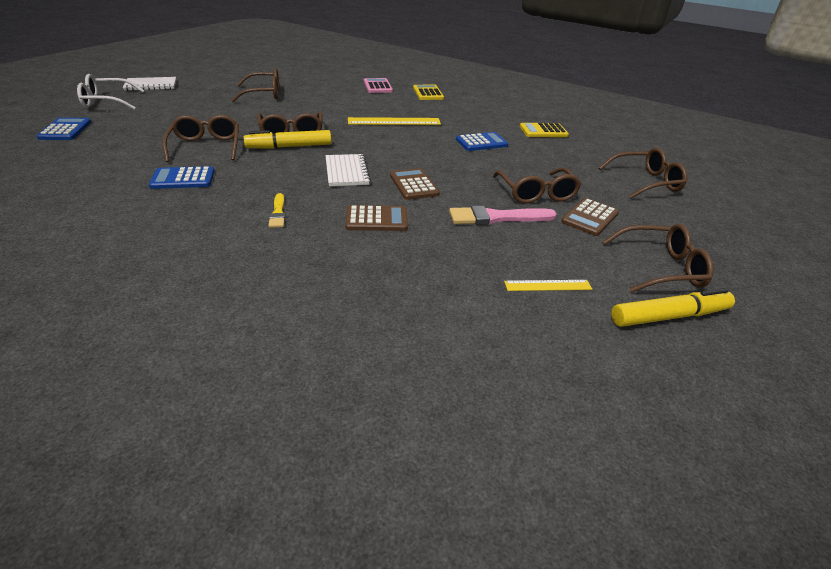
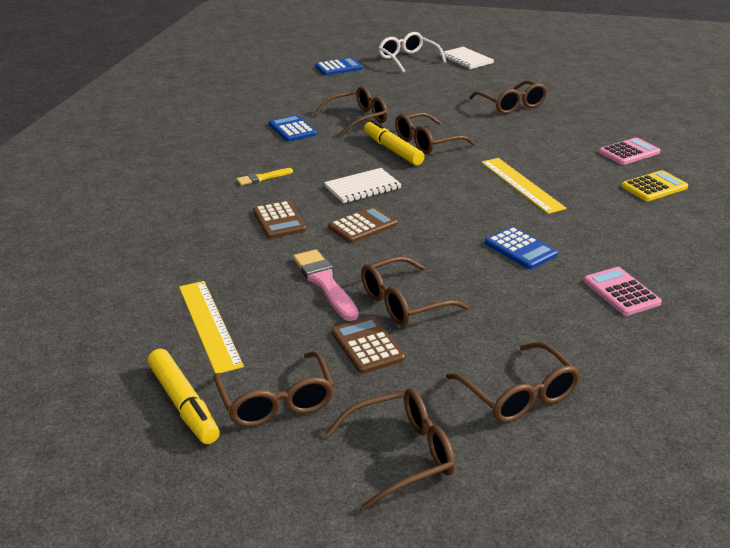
camera: 75 degrees right, 5 degrees down
yellow ruler [504,280,592,291] -> yellow ruler [179,281,244,373], size x1.76
yellow calculator [520,123,569,137] -> pink calculator [584,267,662,316]
brown calculator [561,198,619,236] -> brown calculator turned 45 degrees clockwise [332,316,405,374]
none -> brown glasses [325,388,455,510]

